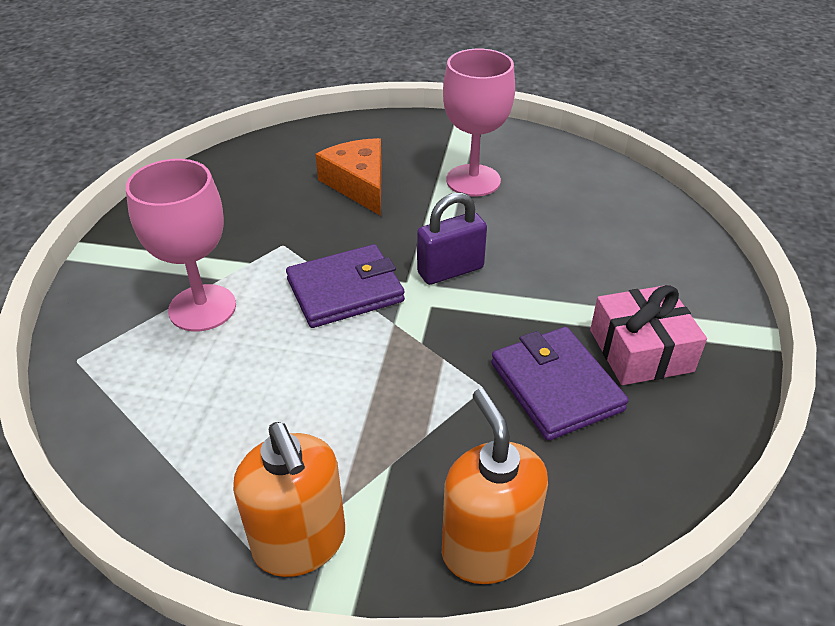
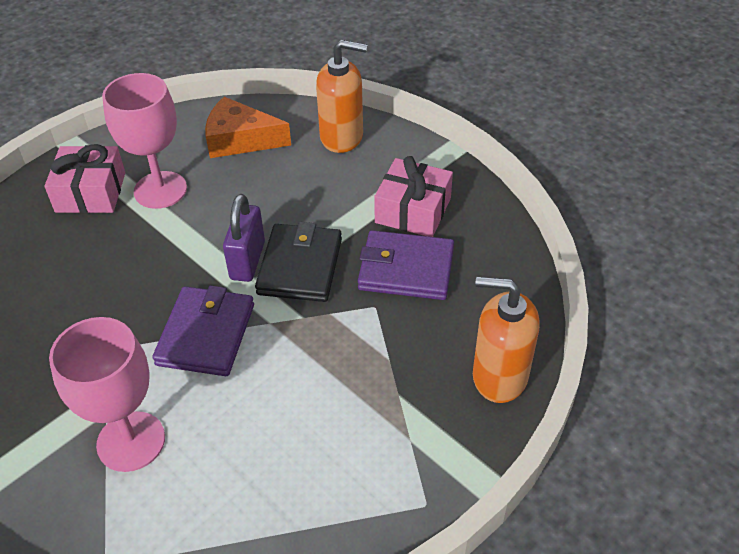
camera: 55 degrees left, 5 degrees up
orange soap dispenser [233,422,345,577] -> orange soap dispenser moved to [316,40,368,153]
orange cheese [315,138,382,216] -> orange cheese moved to [205,97,291,158]
none -> pink gift [44,144,125,213]
none -> black wallet [255,222,342,302]

